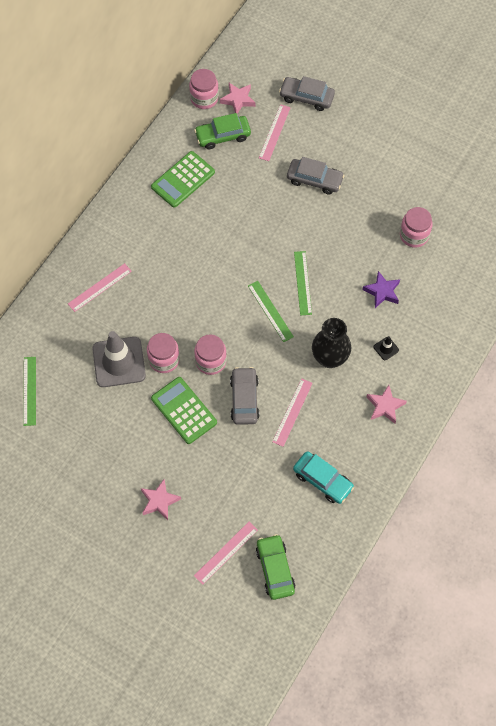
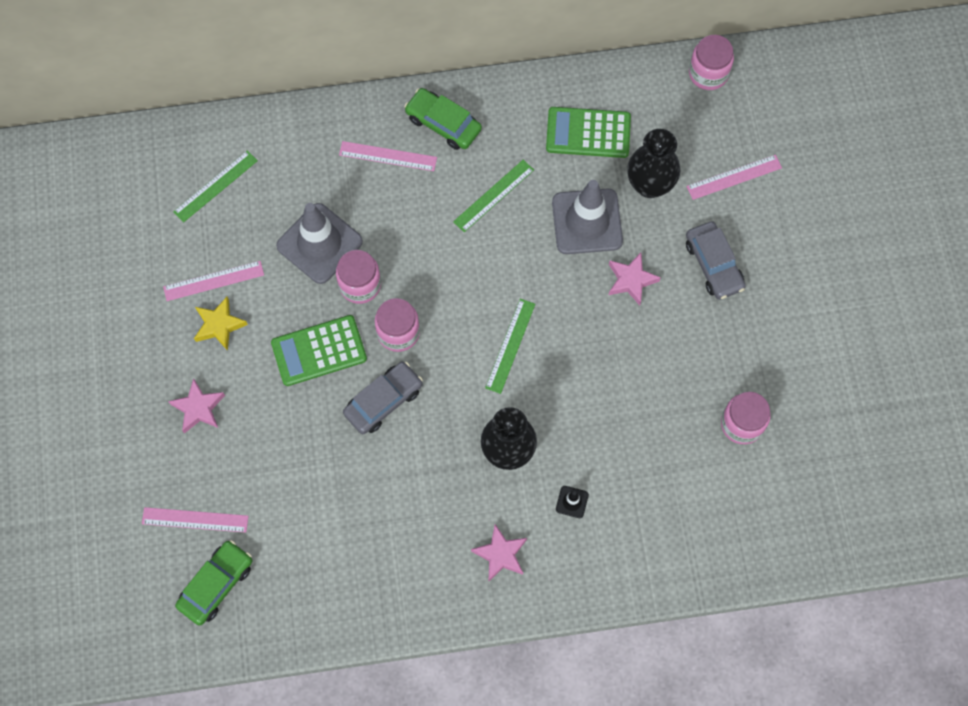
camera: 50 degrees right, 5 degrees up
green calculator [151,377,217,444] -> green calculator turned 120 degrees counterclockwise [271,315,367,386]
green car [194,113,251,149] -> green car moved to [404,88,482,150]
pink star [220,83,255,114] -> pink star moved to [609,253,661,305]
pink ruler [272,378,312,447] -> pink ruler moved to [163,261,264,301]
grey car [279,76,335,111] -> none
turquoise car [293,451,354,504] -> none
green ruler [294,251,312,315] -> green ruler moved to [453,160,534,232]
purple star [362,271,400,308] -> none
none -> yellow star [194,297,248,351]
none -> grey traffic cone [552,180,623,254]
none -> black vase [627,129,680,198]

